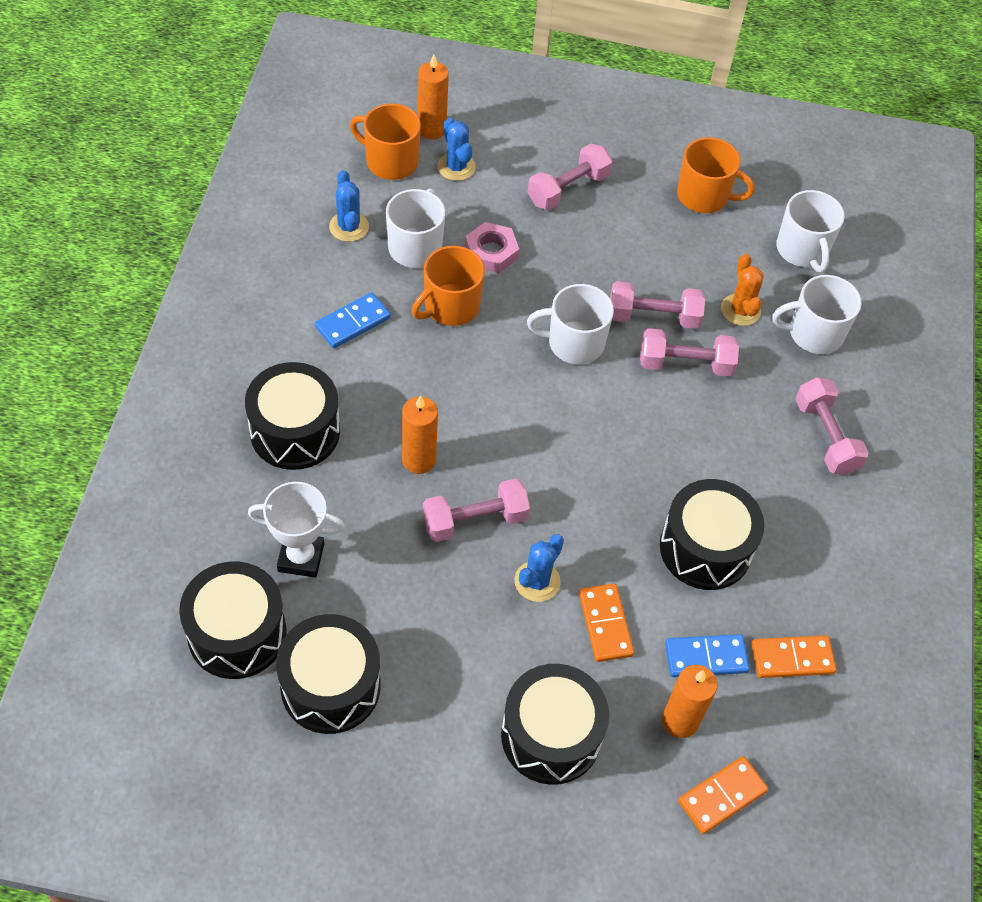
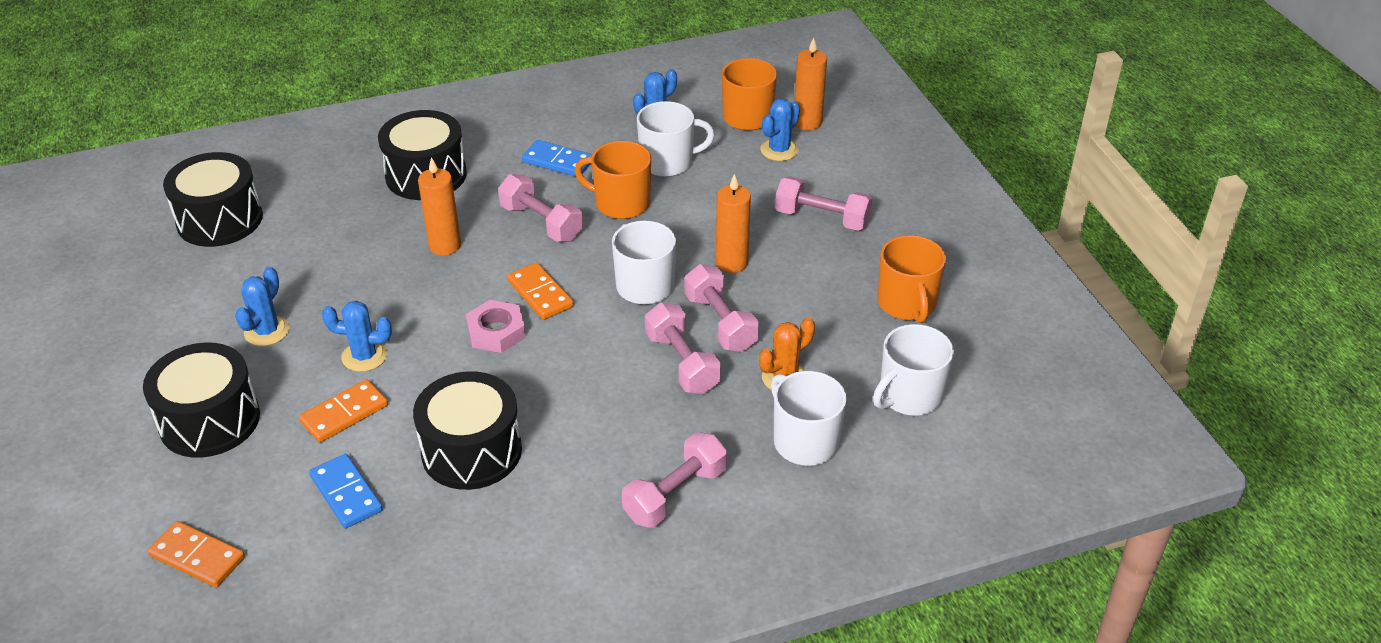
camera: 65 degrees right, 15 degrees down
white trophy [248,482,345,578] -> none
black drum [276,614,381,734] -> none
pink dumbbell [423,478,530,542] -> pink dumbbell moved to [498,174,583,242]
pink nut [465,222,519,273] -> pink nut moved to [466,300,526,353]
orange candle [662,665,718,738] -> orange candle moved to [716,174,751,273]
orange domino [751,635,837,678] -> orange domino moved to [507,263,574,320]
none -> blue cactus [235,267,290,346]

